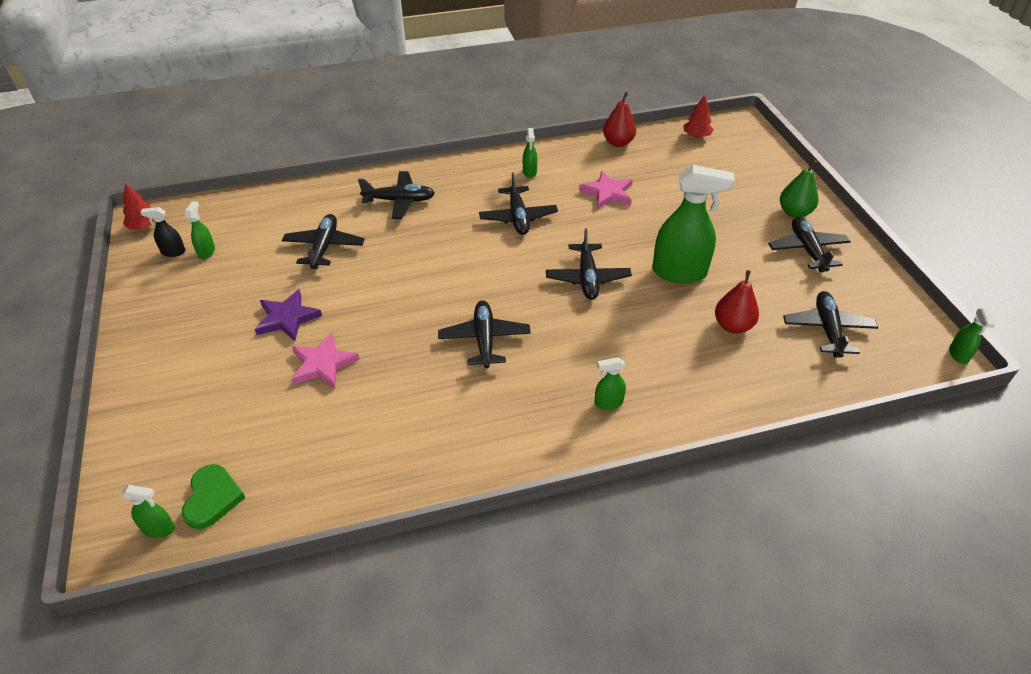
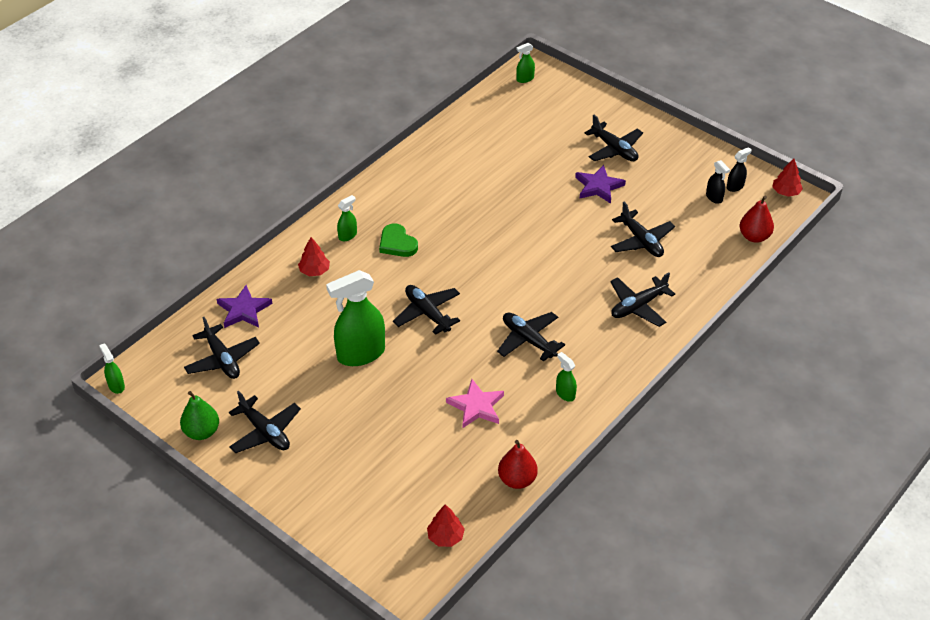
camera: 145 degrees right, 0 degrees up
green heart [182,464,245,529] -> green heart moved to [379,223,418,257]
green spray bottle [185,201,215,259] -> black spray bottle [706,160,730,204]
pink star [291,332,360,389] -> none
black plane [438,301,531,368] -> black plane moved to [585,115,643,161]
red pear [715,270,759,334] -> red pear moved to [740,196,774,243]
green pear [780,160,818,218] -> green pear moved to [180,391,219,440]
none -> purple star [217,285,273,328]
none -> red tree [298,237,330,276]

